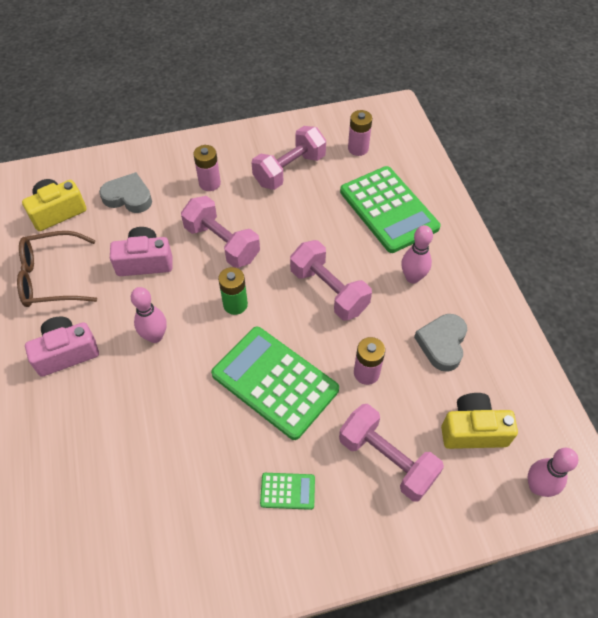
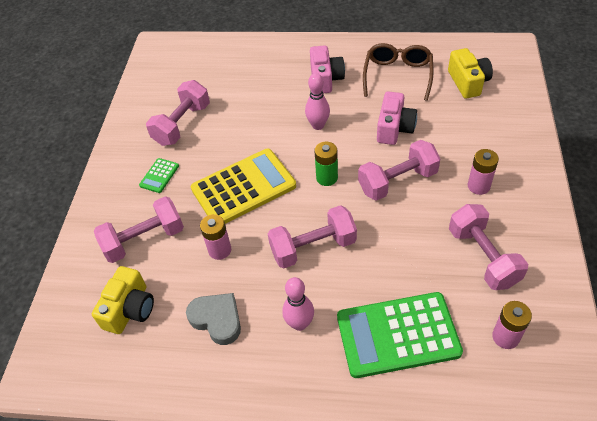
camera: 115 degrees right, 5 degrees down
grey heart [99,172,152,213] -> none
green calculator [211,327,339,440] -> yellow calculator [191,148,296,224]
pink bowling pin [528,448,578,497] -> none
none -> pink dumbbell [146,80,210,146]

